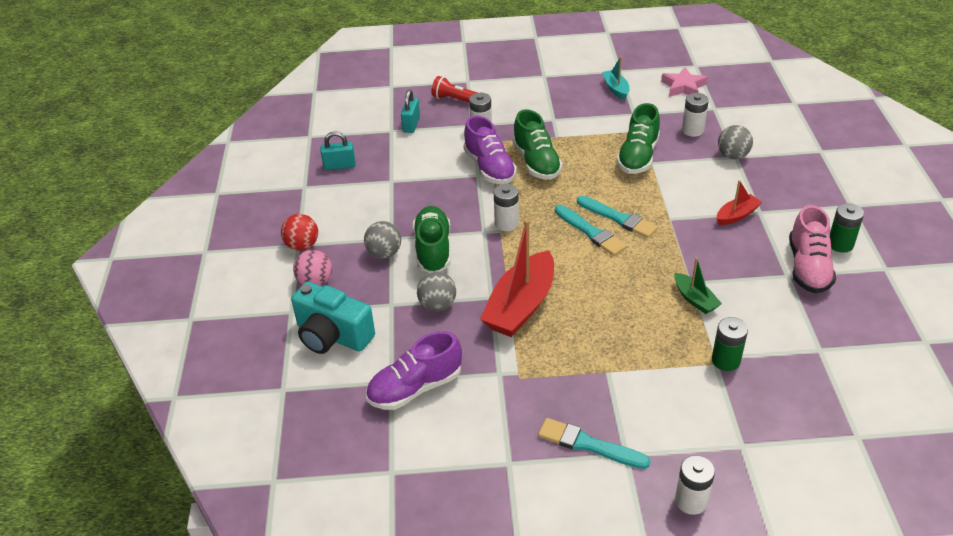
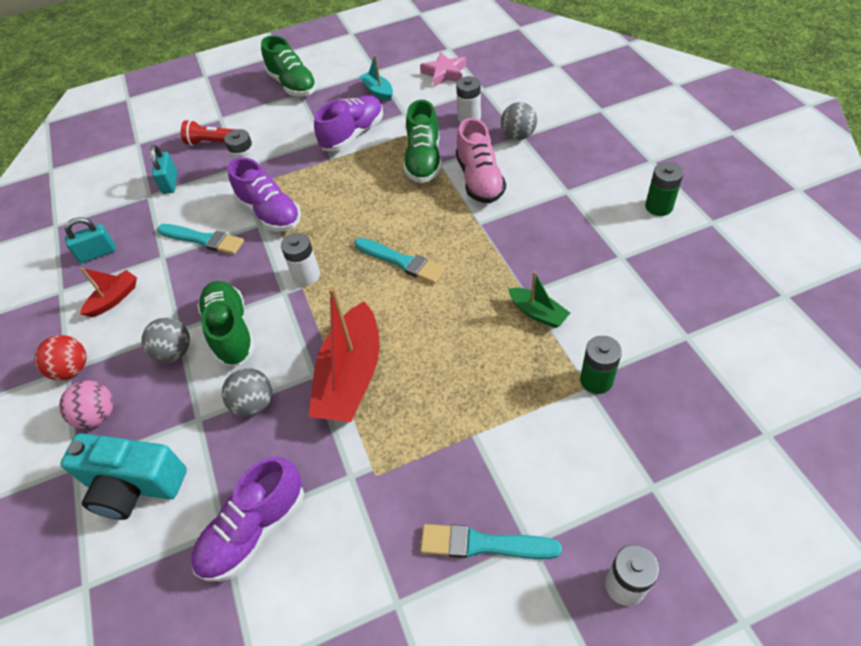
camera: 15 degrees left, 10 degrees up
green shoe [513,109,563,180] -> green shoe moved to [261,35,317,97]
turquoise brush [577,196,658,238] -> turquoise brush moved to [157,224,244,255]
red boat [717,180,762,225] -> red boat moved to [80,268,137,317]
pink shoe [789,205,836,293] -> pink shoe moved to [456,118,506,203]
none -> purple shoe [314,95,383,151]

